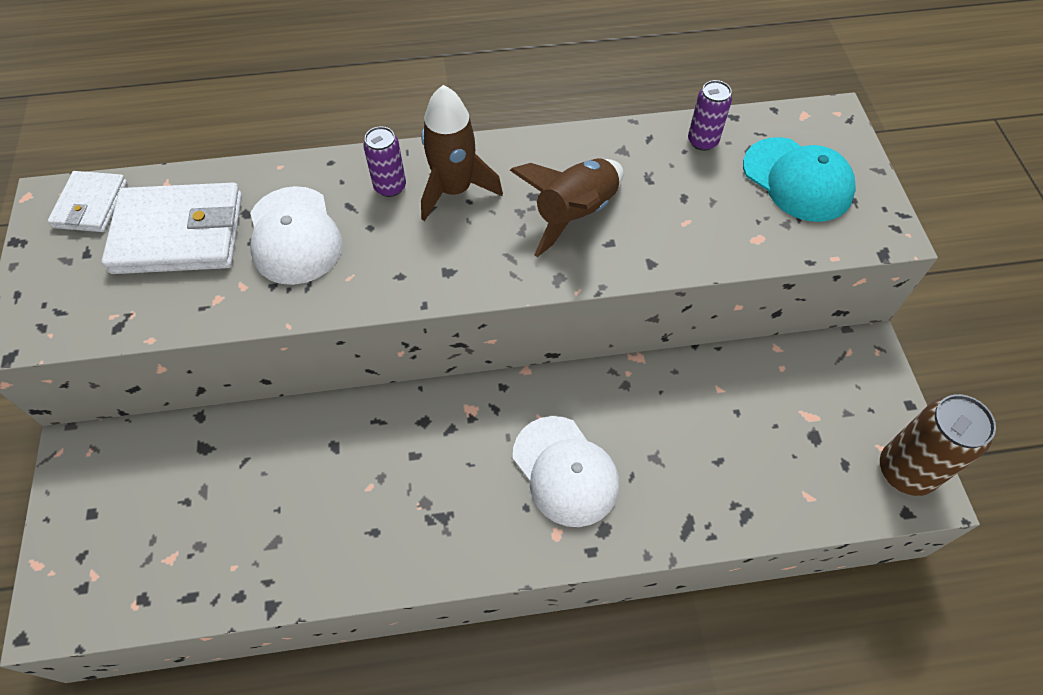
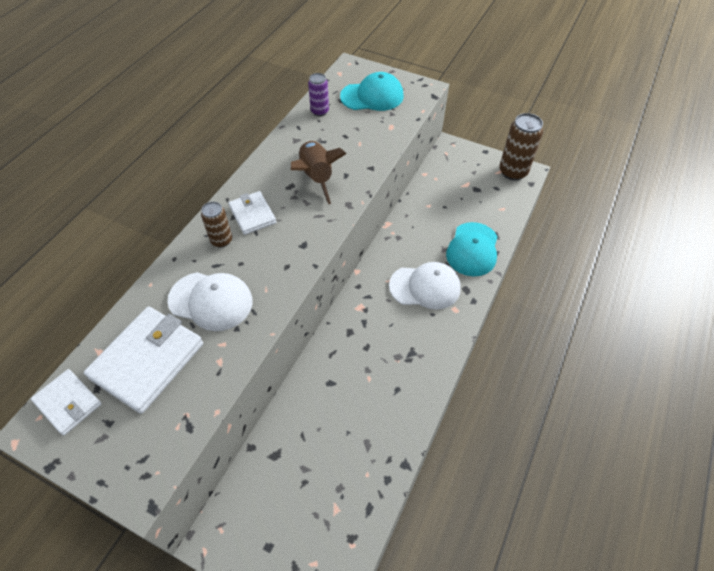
camera: 55 degrees left, 5 degrees down
purple can [363,126,406,197] -> brown can [201,202,232,248]
brown rocket [421,85,503,221] -> white wallet [229,191,276,235]
none -> turquoise cap [446,222,498,277]

